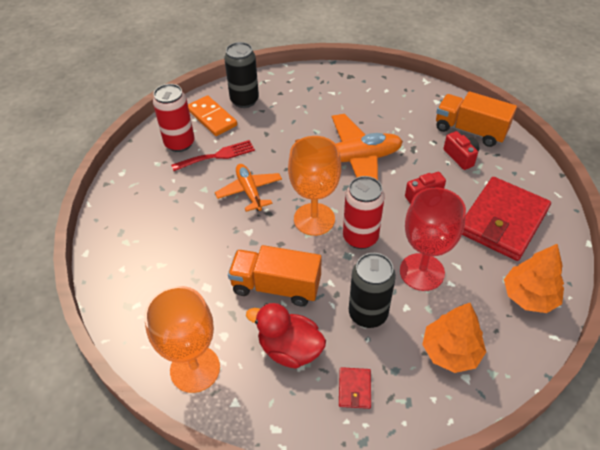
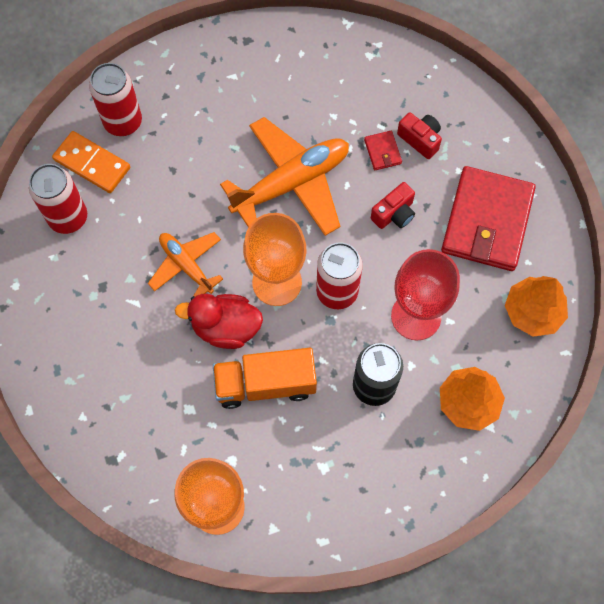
camera: 20 degrees left, 20 degrees up
red fork [171,140,255,171] -> none
black can [224,42,259,108] -> red can [89,63,142,136]
red duck [246,303,326,369] -> red duck moved to [175,293,263,349]
red wallet [339,367,371,409] -> red wallet moved to [364,131,402,170]
orange truck [436,91,517,147] -> none

